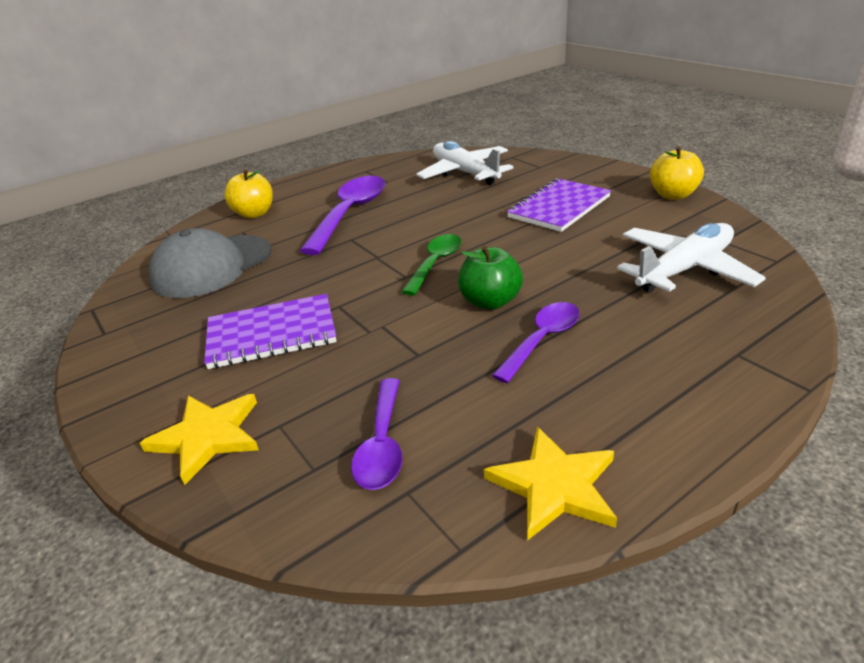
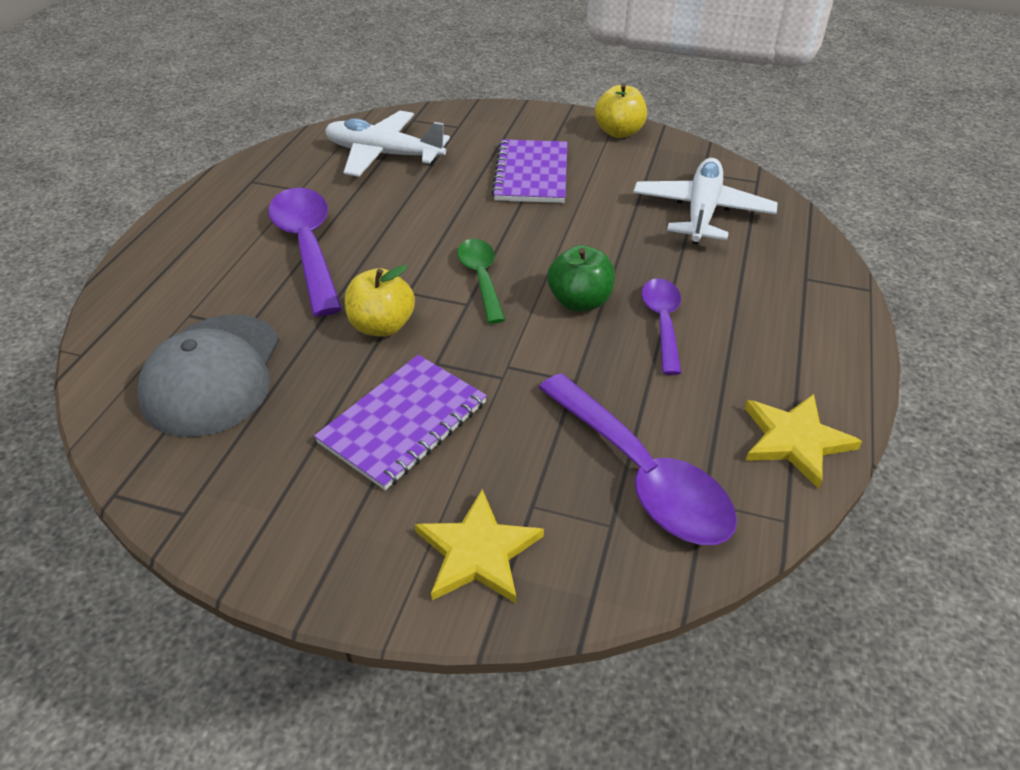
camera: 40 degrees left, 10 degrees up
yellow apple [224,169,273,218] -> yellow apple moved to [345,265,415,337]
purple spoon [351,378,403,490] -> purple spoon [538,373,737,545], size x1.66

